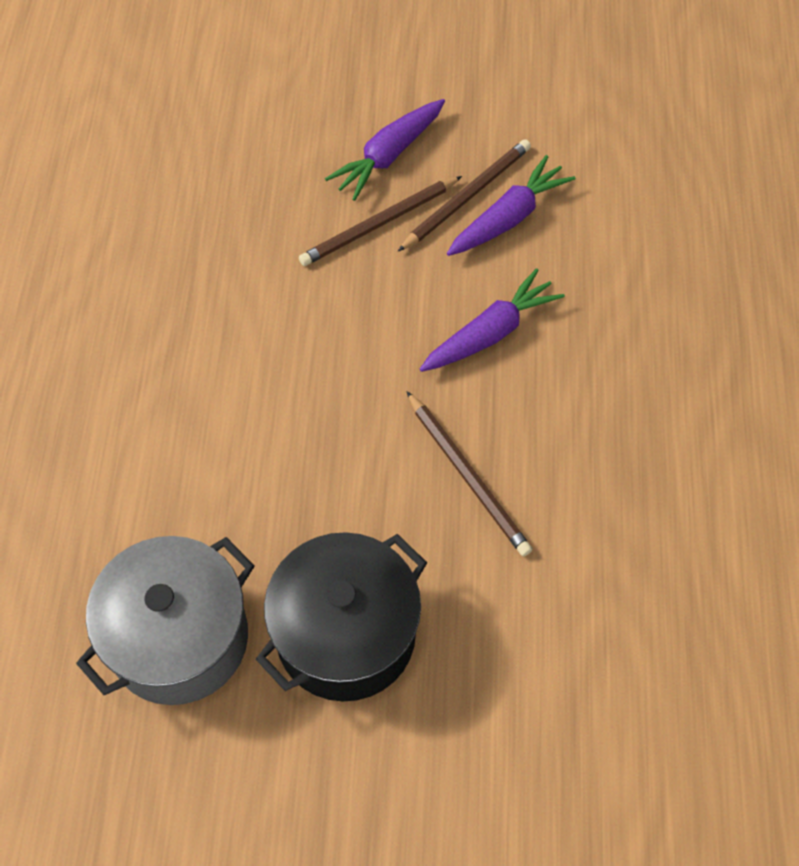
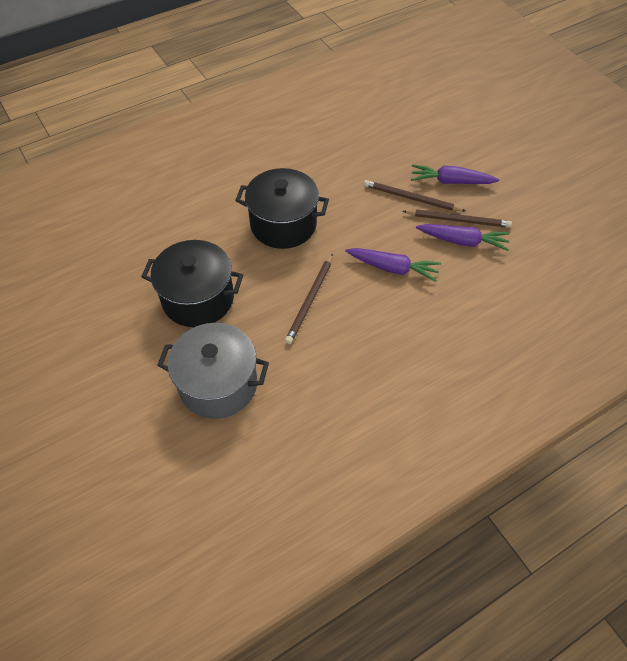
camera: 55 degrees right, 5 degrees down
grey pot [76,536,254,705] -> grey pot moved to [157,323,269,419]
none -> black pot [235,168,329,249]

